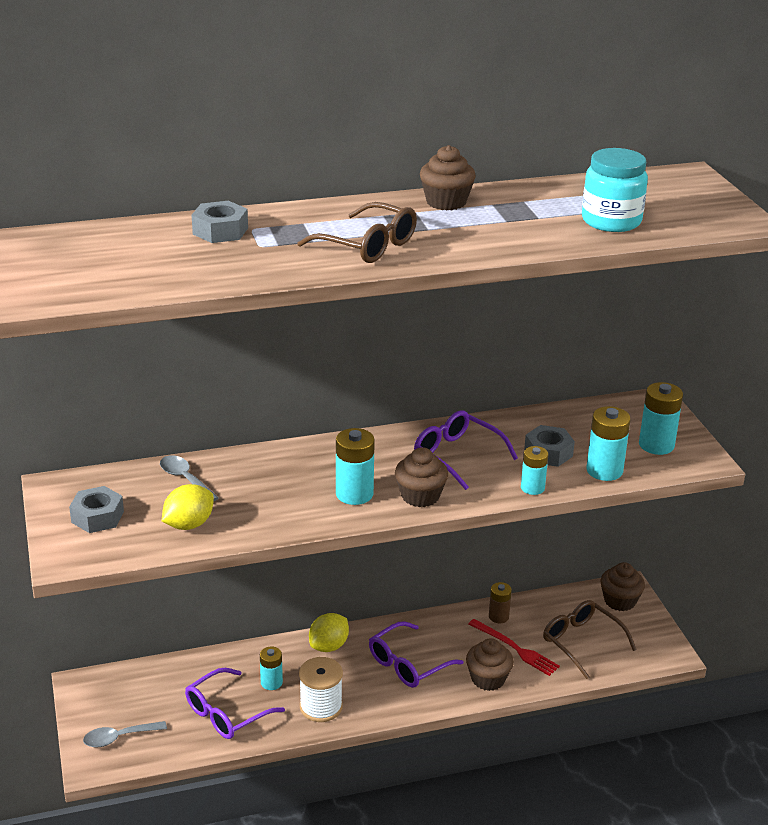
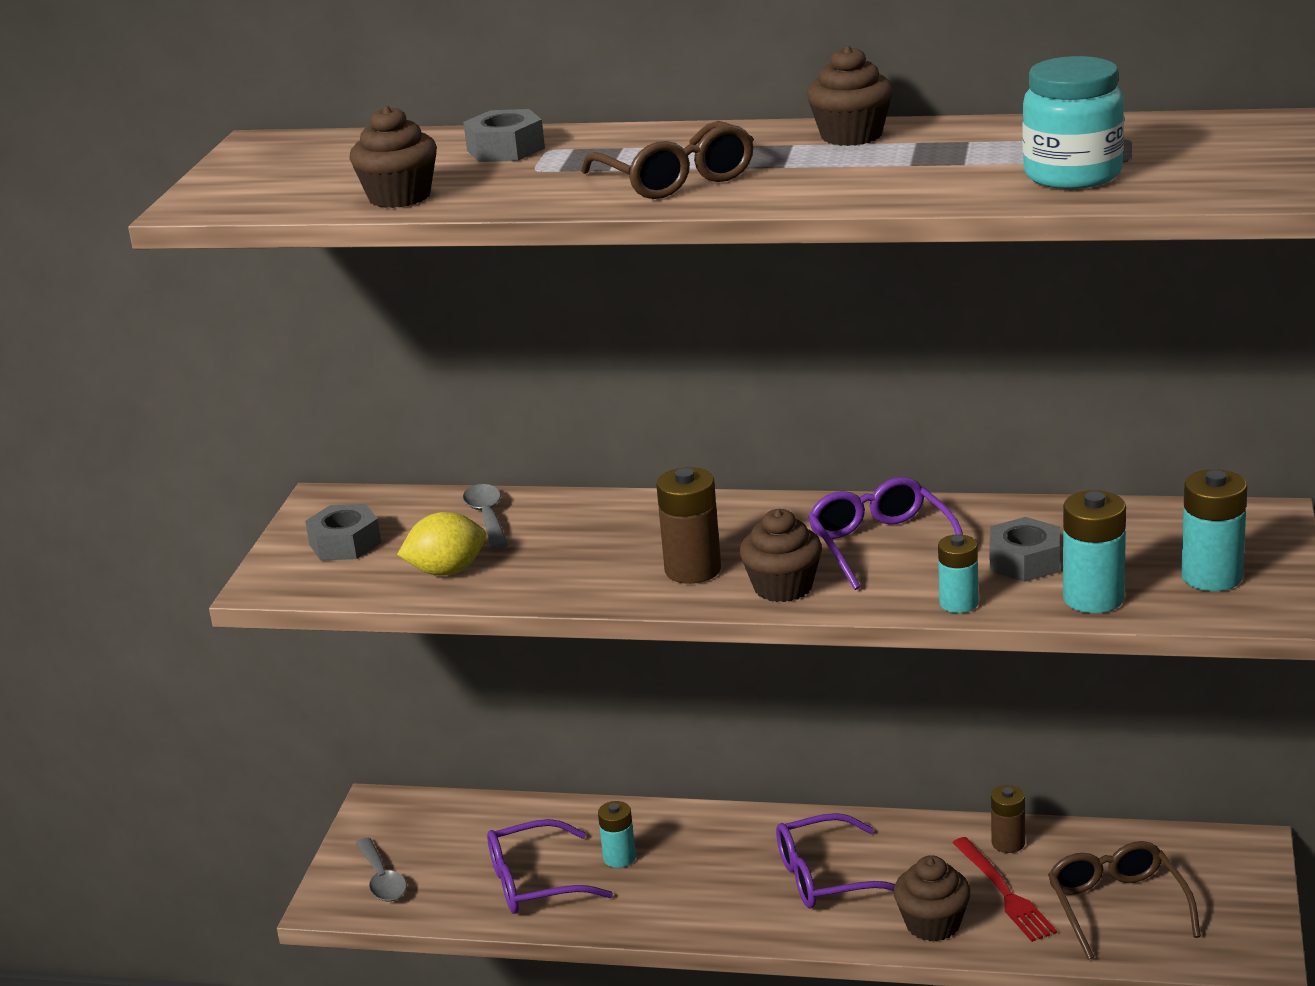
camera: 30 degrees right, 5 degrees down
grey spoon [83,721,167,747] -> grey spoon turned 120 degrees counterclockwise [356,838,407,902]
white spool [299,657,343,722] -> none
yellow lemon [309,613,349,652] -> none
turquoise battery [336,428,375,505] -> brown battery [656,467,721,584]
brown cupcake [601,562,645,611] -> brown cupcake moved to [349,106,437,208]

